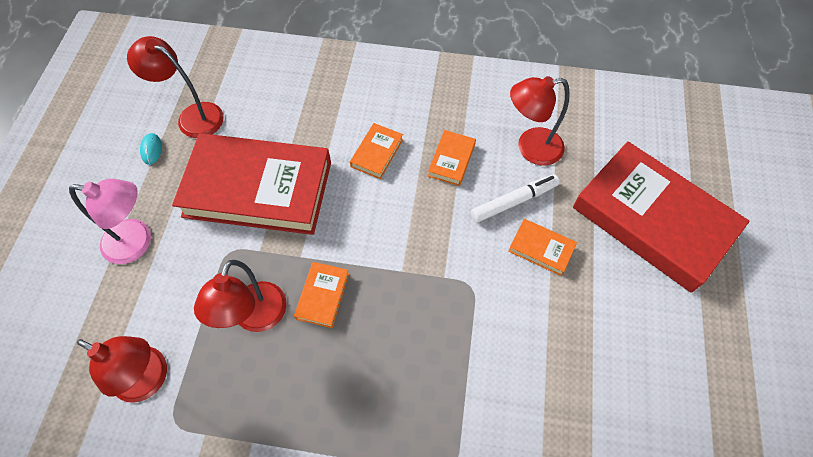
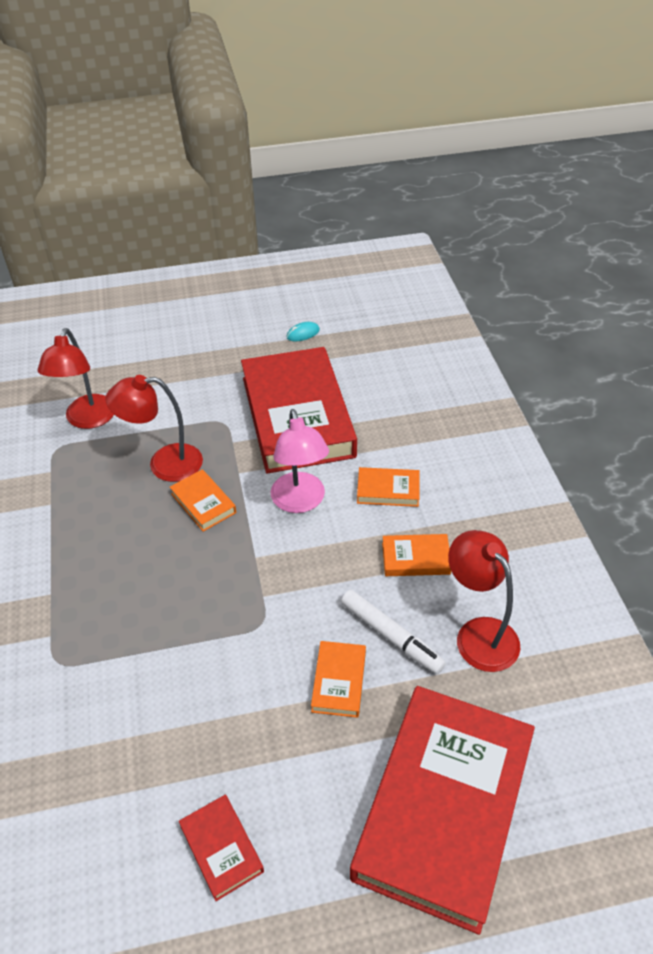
camera: 70 degrees right, 15 degrees down
pink lamp [69,179,151,264] -> pink lamp moved to [271,409,329,513]
red lamp [127,36,224,138] -> none
orange book [294,262,349,328] -> orange book turned 60 degrees clockwise [170,469,236,532]
none -> red book [179,795,264,901]

